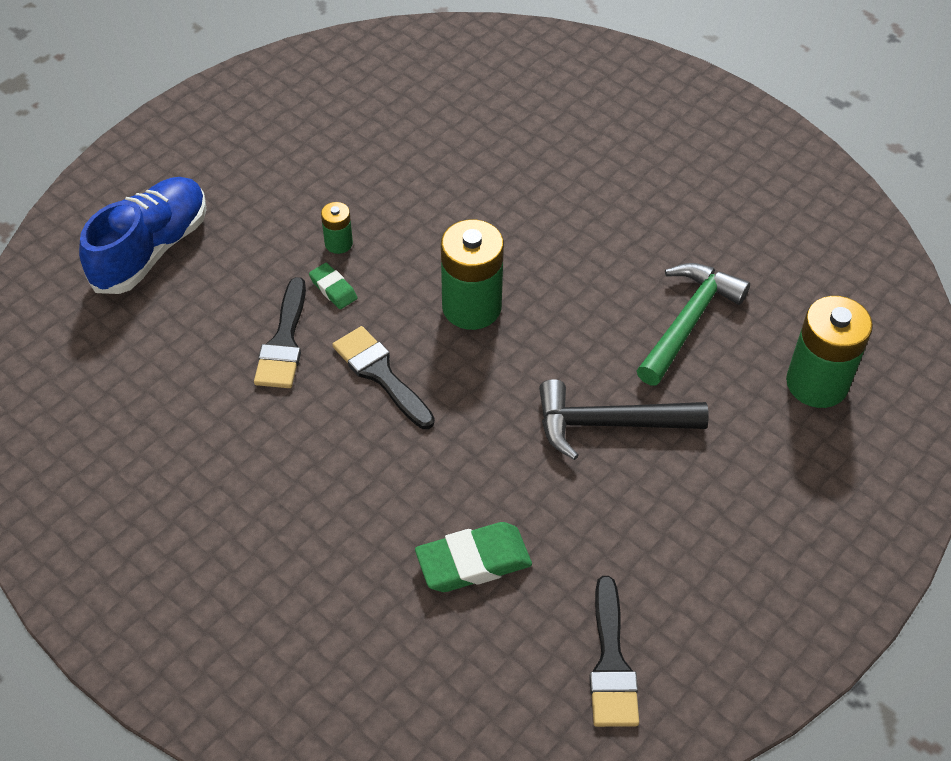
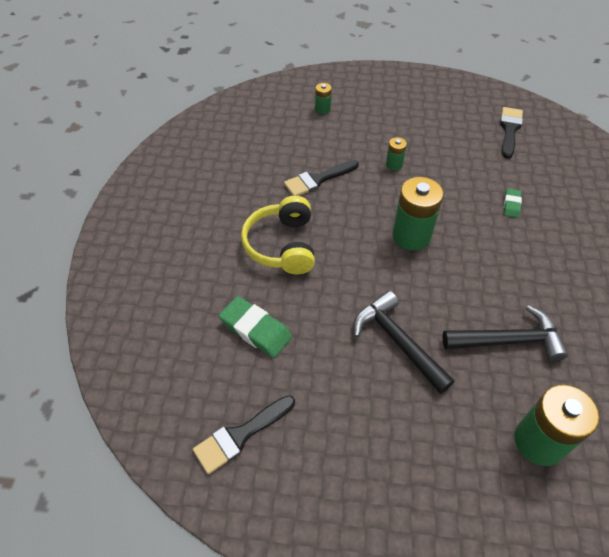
camera: 55 degrees right, 0 degrees up
blue shoe [79,177,206,294] -> green battery [315,83,332,114]
green eraser [309,263,358,309] -> green eraser moved to [504,189,522,218]
black brush [332,326,435,429] -> black brush moved to [500,107,523,159]
green hammer [636,263,750,385] -> black hammer [443,305,568,362]
none -> yellow headphones [241,196,315,274]

